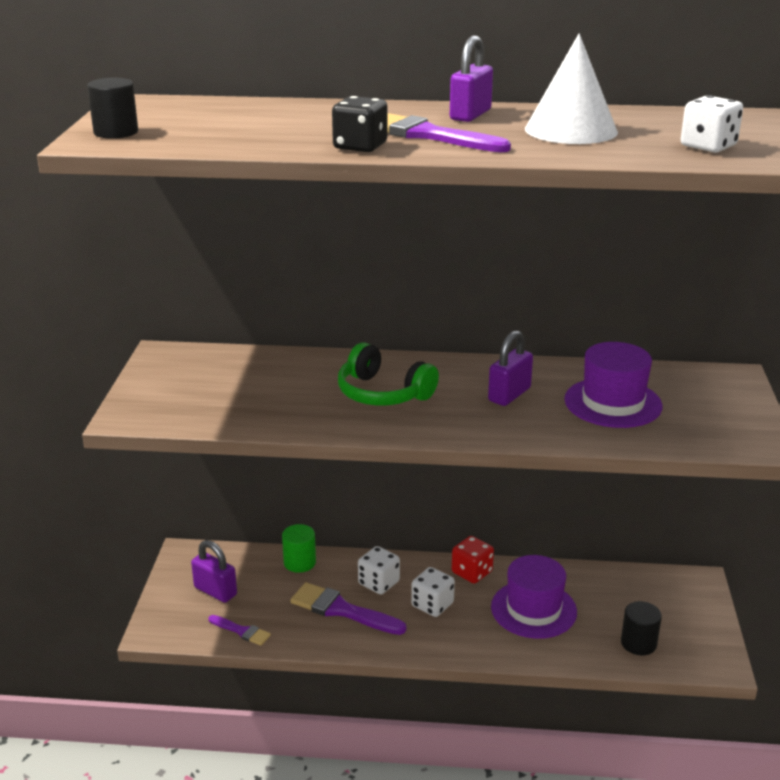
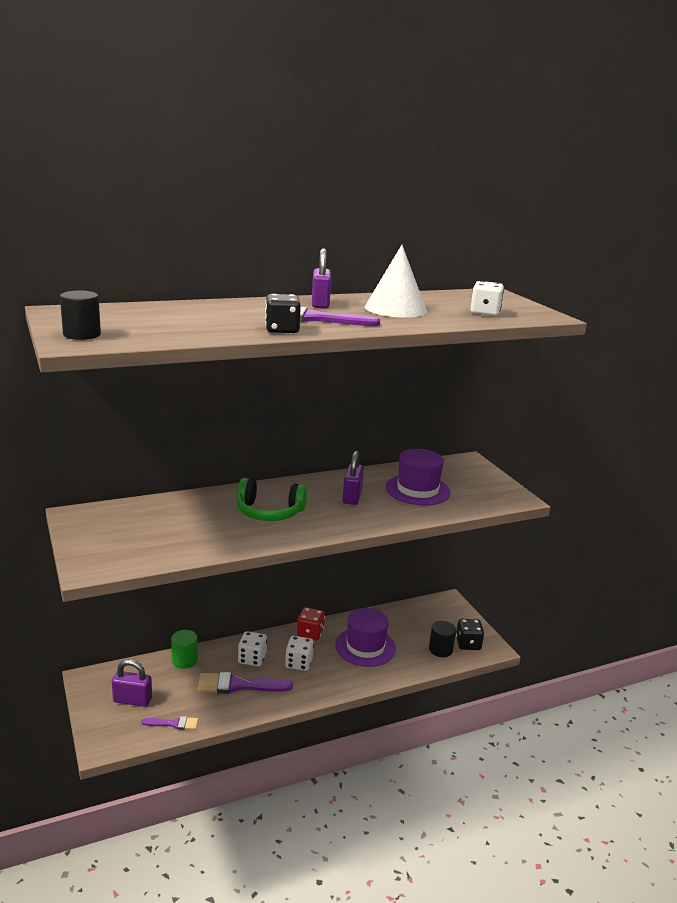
camera: 30 degrees left, 5 degrees down
none -> black dice [456,619,484,650]

